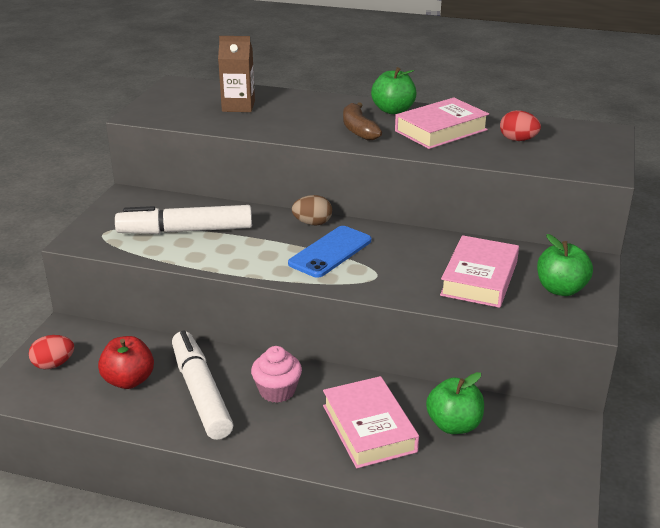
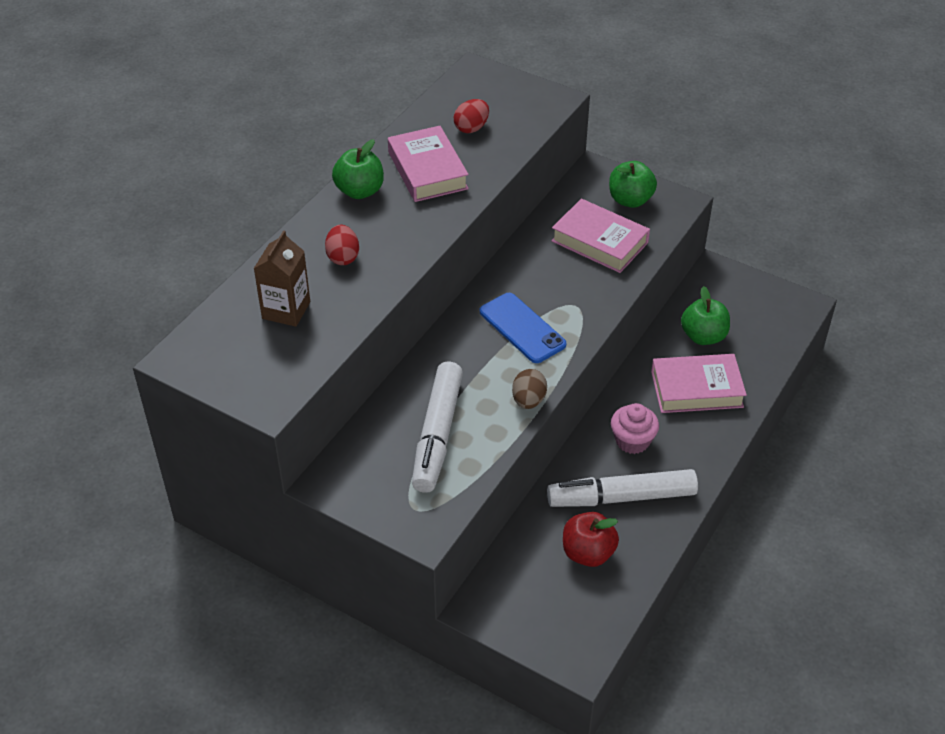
camera: 75 degrees left, 15 degrees up
red egg [29,335,74,369] -> red egg moved to [325,225,359,265]
brown egg [292,195,332,225] -> brown egg moved to [512,369,547,409]
brown banana [343,102,382,141] -> none

